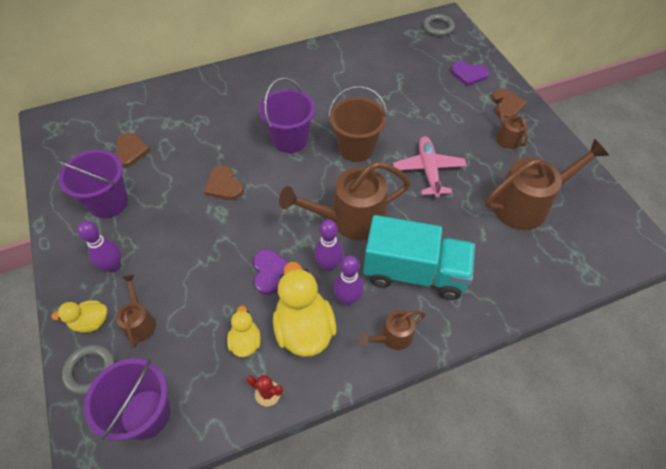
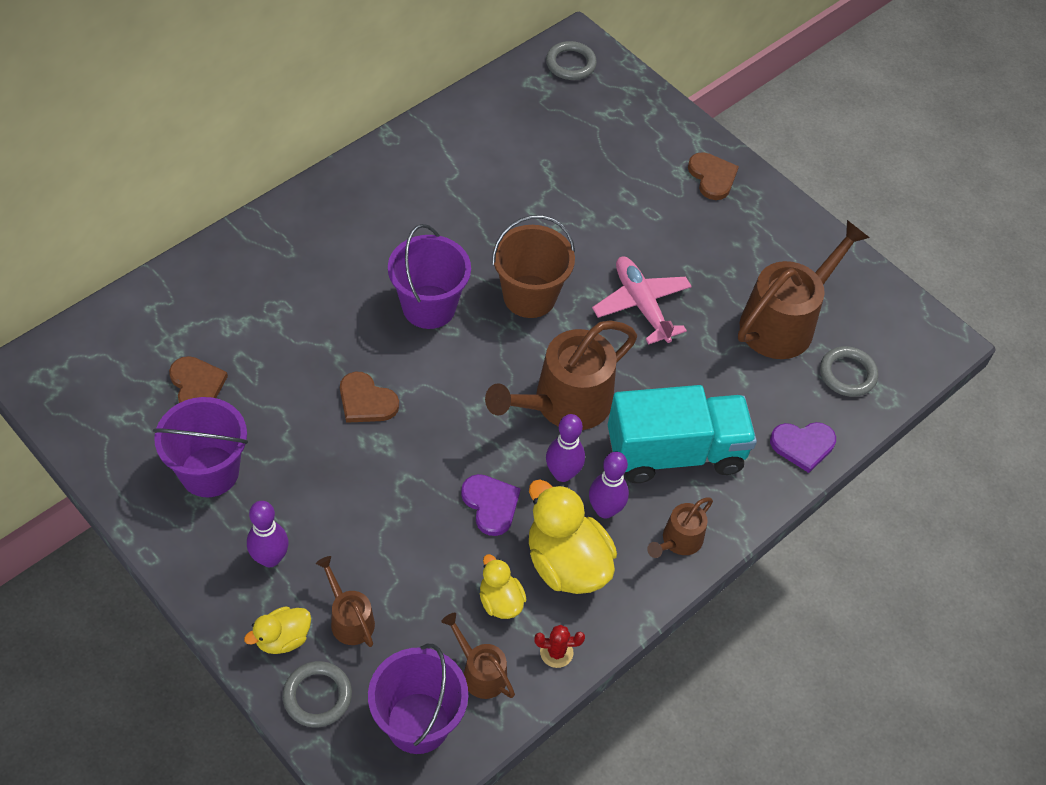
camera: 25 degrees left, 0 degrees up
purple heart [451,61,489,86] -> purple heart moved to [770,422,836,473]
brown watering can [494,98,528,149] -> brown watering can moved to [441,613,515,699]
none -> grey ring [820,346,878,397]

